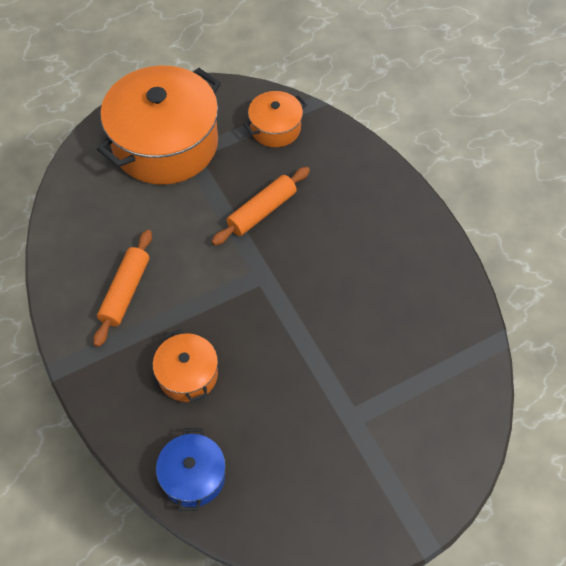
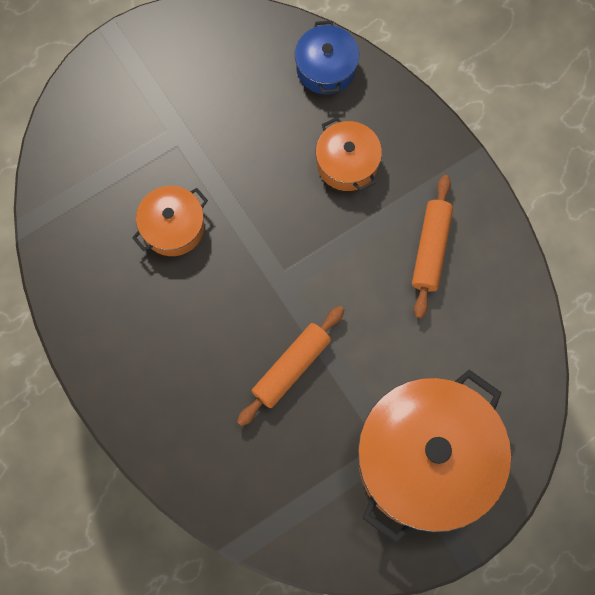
camera: 175 degrees right, 15 degrees up
orange pot [244,91,307,147] -> orange pot moved to [132,186,208,256]

